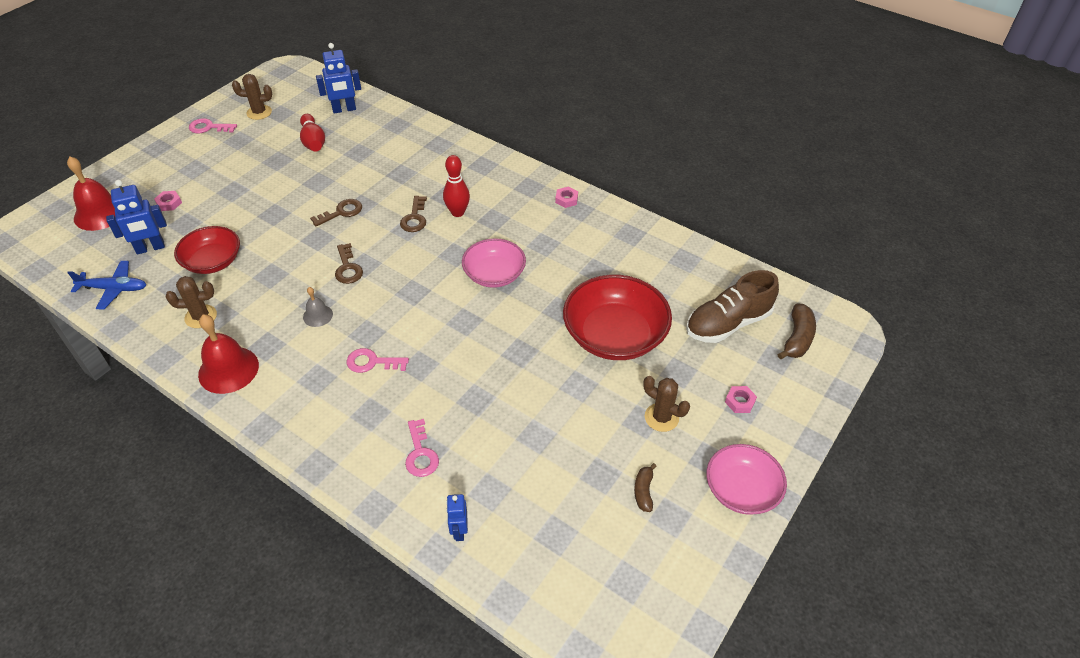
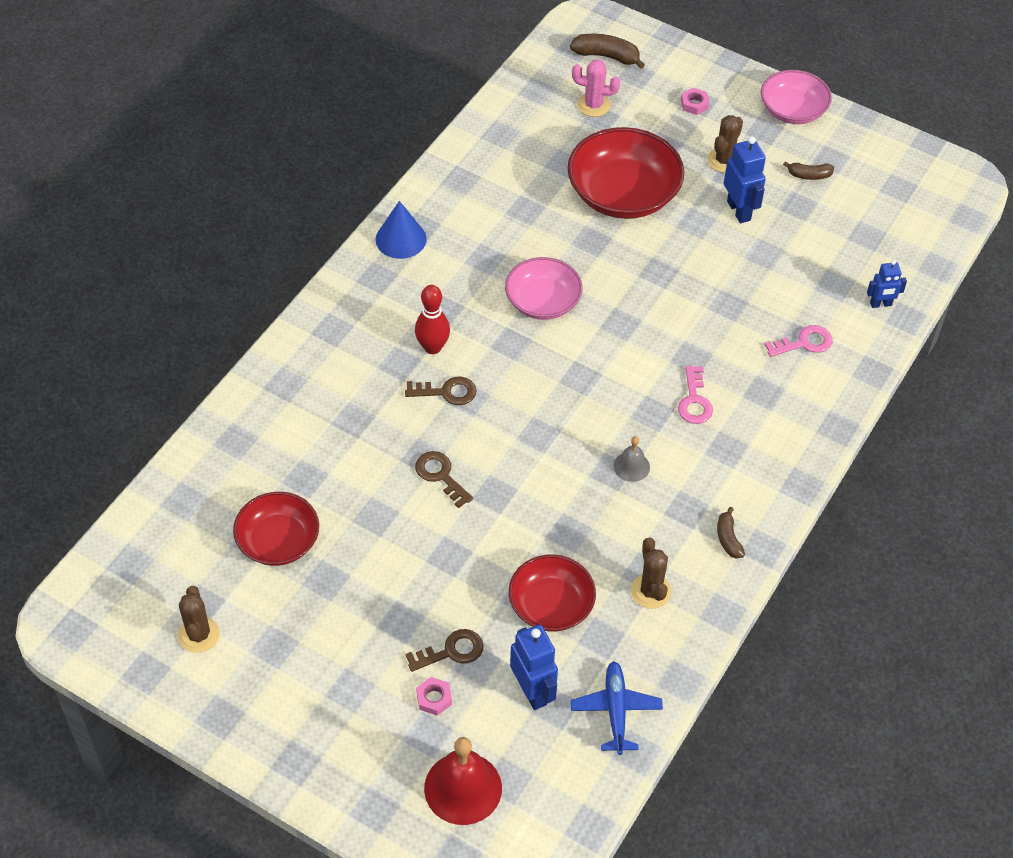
camera: 95 degrees left, 5 degrees up
pink key [189,118,237,133] -> none
red bell [198,314,259,394] -> brown banana [717,507,745,558]
red bowling pin [300,114,325,152] -> red bowl [233,492,319,566]
blue robot [316,43,361,113] -> blue robot moved to [724,136,766,223]
brown key [335,243,363,284] -> brown key moved to [406,629,484,672]
pink nut [555,187,578,208] -> blue cone [376,201,427,259]
brown shoe [686,270,779,343] -> pink cactus [572,60,620,117]

